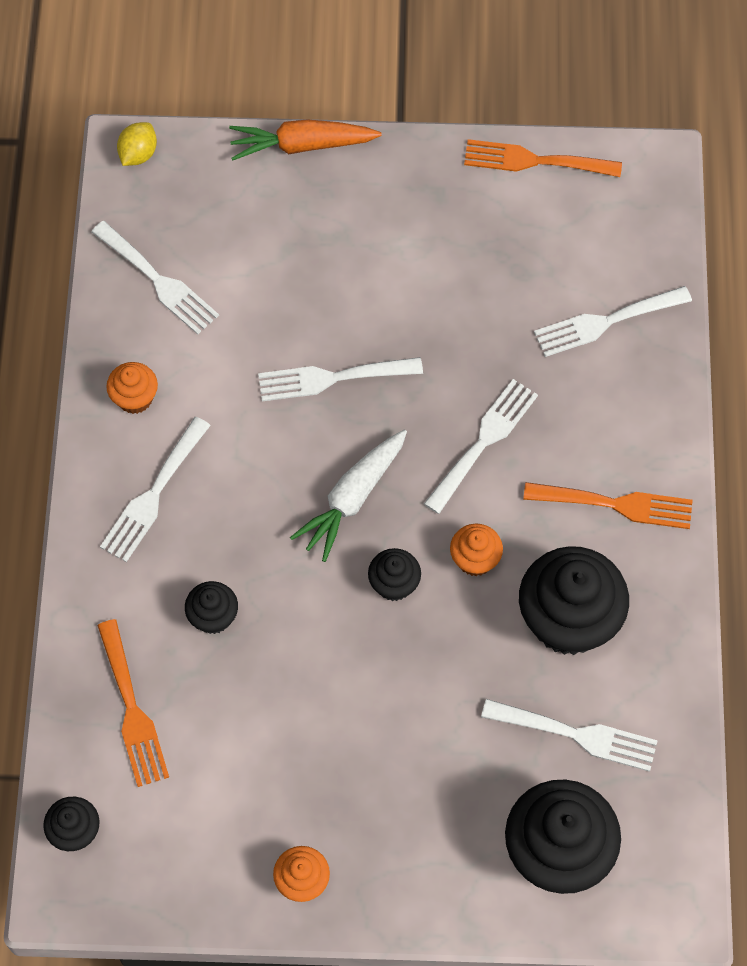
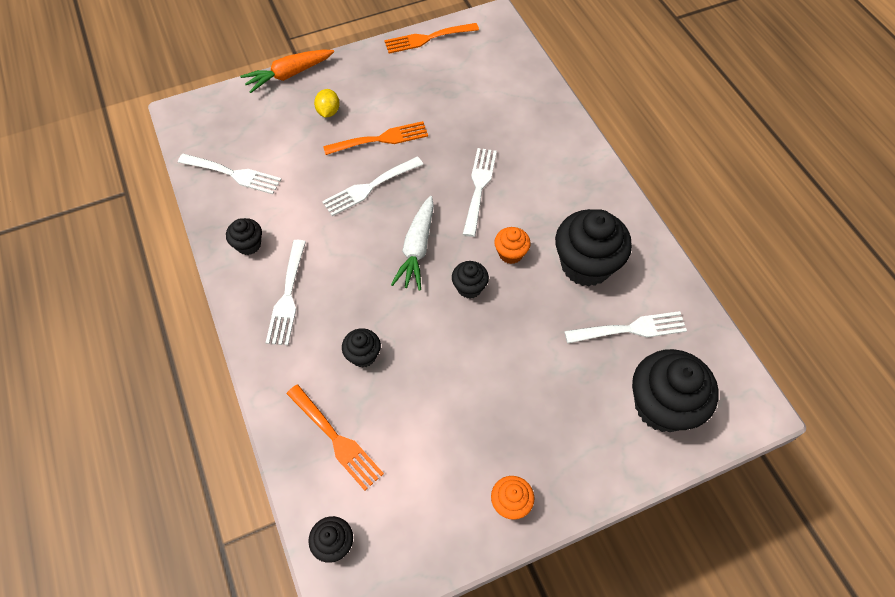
camera: 25 degrees left, 5 degrees down
orange cupcake [106,362,158,414] -> black cupcake [226,218,262,255]
yellow lemon [117,122,157,166] -> yellow lemon moved to [314,89,340,117]
orange fork [523,482,693,529] -> orange fork moved to [323,121,428,155]
white fork [534,286,692,357] -> none

